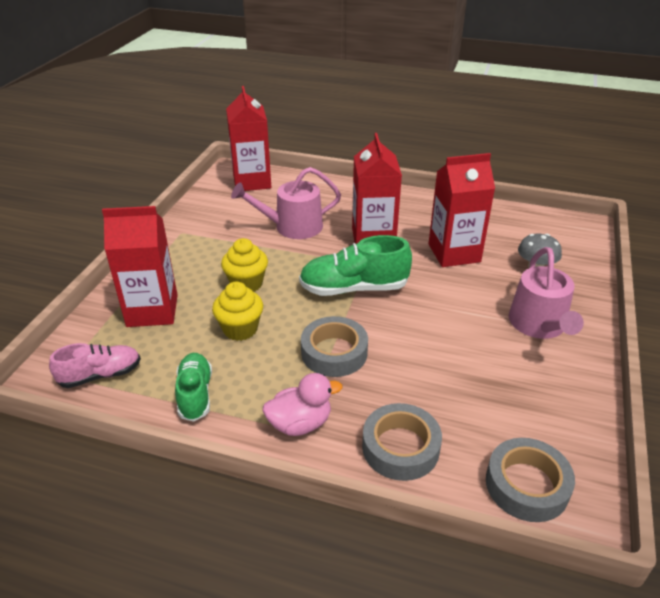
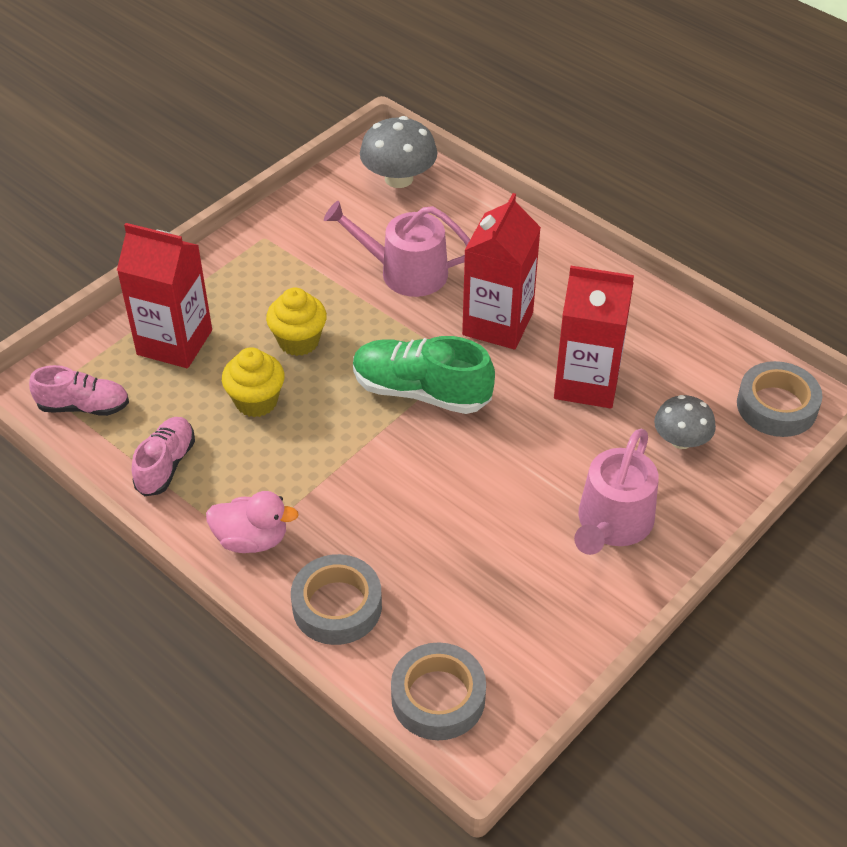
camera: 25 degrees right, 10 degrees up
green shoe [175,353,212,422] -> pink shoe [132,417,195,496]
red carton [226,86,271,191] -> grey mushroom [360,116,437,188]
grey tape [301,316,368,377] -> grey tape moved to [737,361,822,437]

